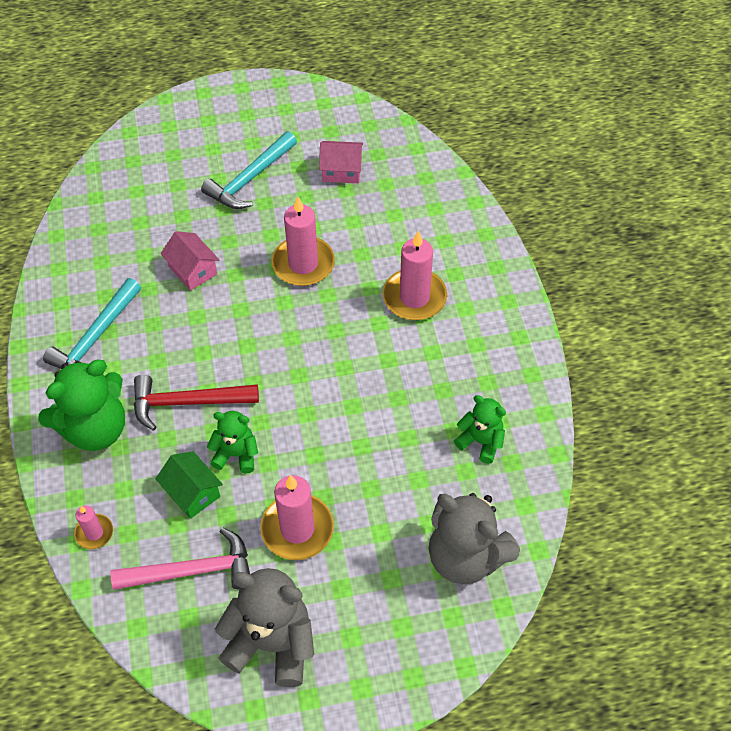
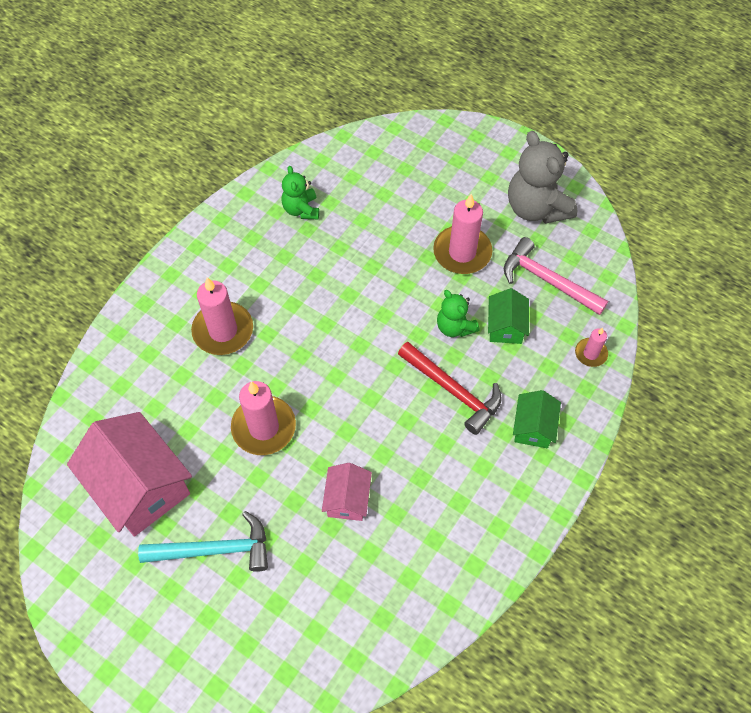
camera: 135 degrees left, 5 degrees up
green teddy bear [38,360,125,451] -> green house [513,390,561,448]
turquoise hammer [43,278,141,369] -> none
pink house [319,141,363,183] -> pink house [67,412,192,537], size x1.95
grey teddy bear [429,493,520,584] -> none

